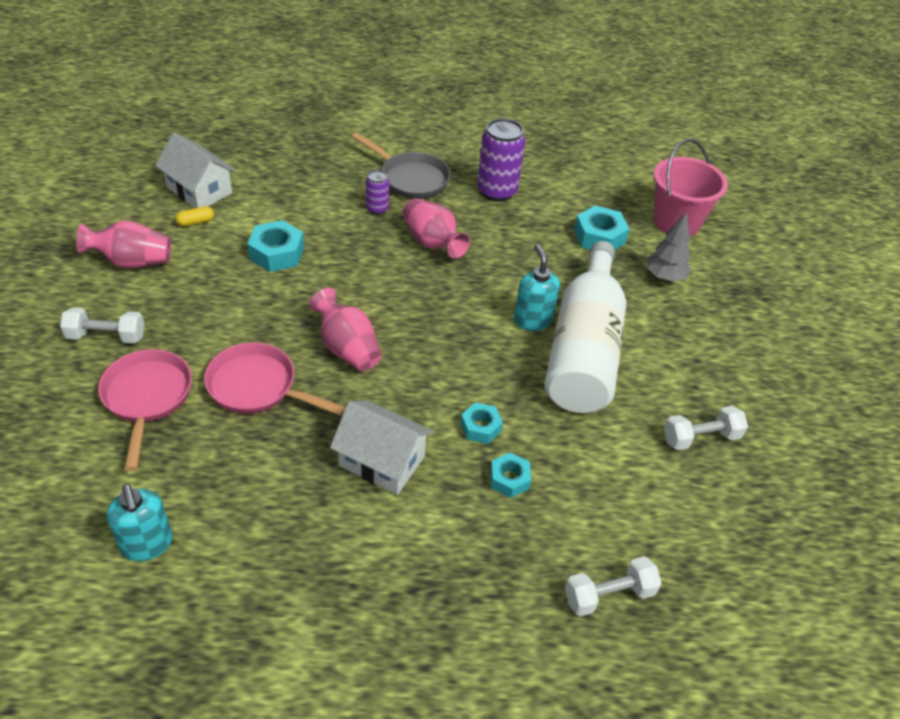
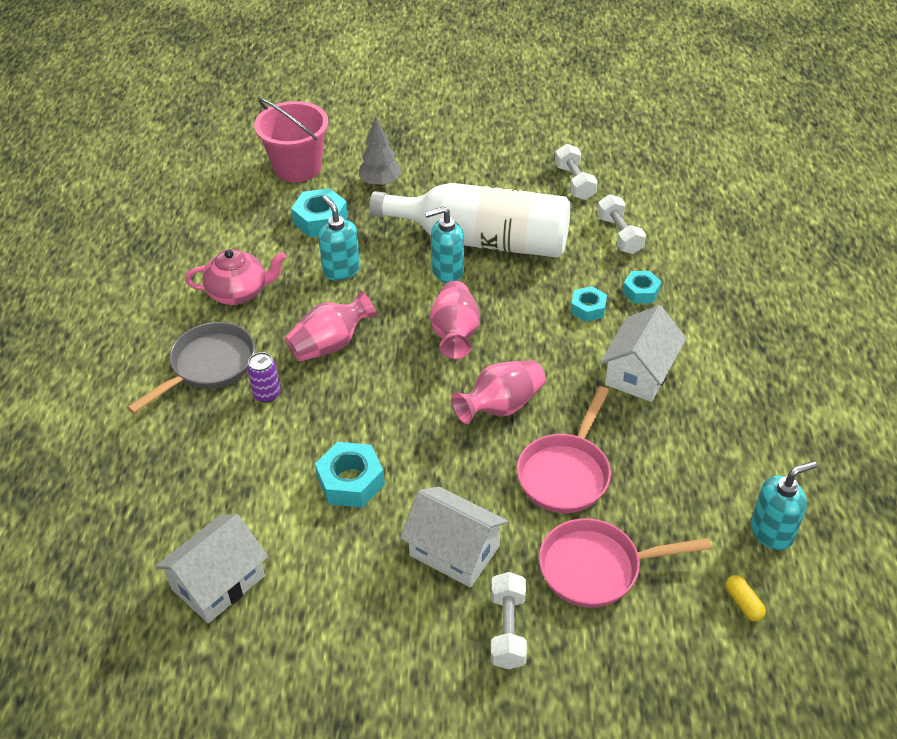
camera: 85 degrees left, 0 degrees up
pink vase [76,221,171,268] -> pink vase moved to [430,281,480,359]
yellow capsule [176,206,214,227] -> yellow capsule moved to [725,575,766,622]
purple can [477,118,525,202] -> pink teapot [185,249,286,305]
white dumbbell [565,556,662,616] -> white dumbbell moved to [597,194,646,254]
none -> turquoise soap dispenser [318,196,360,281]
none -> white house [400,487,508,588]

